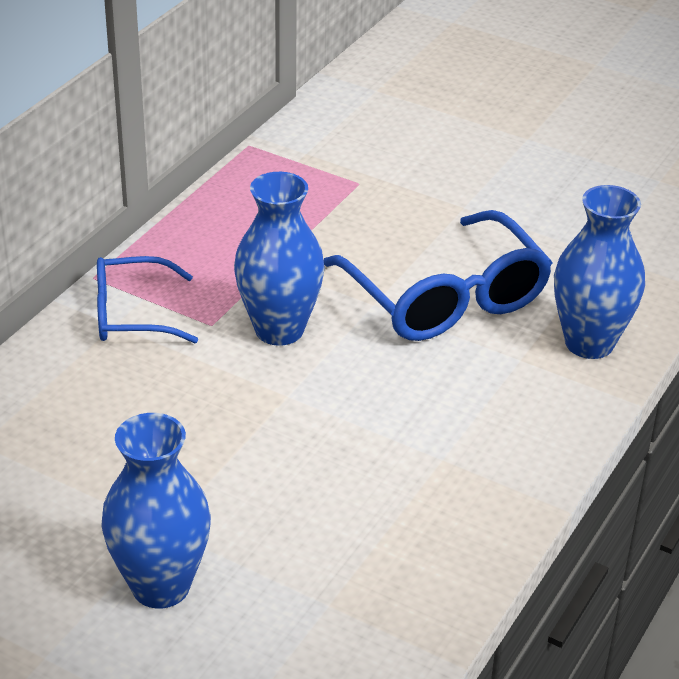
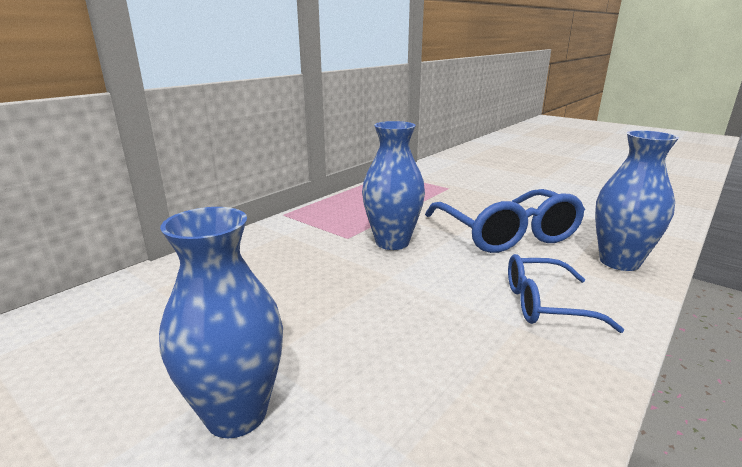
camera: 10 degrees right, 15 degrees down
blue glasses [97,256,198,343] -> blue glasses moved to [508,254,624,333]

